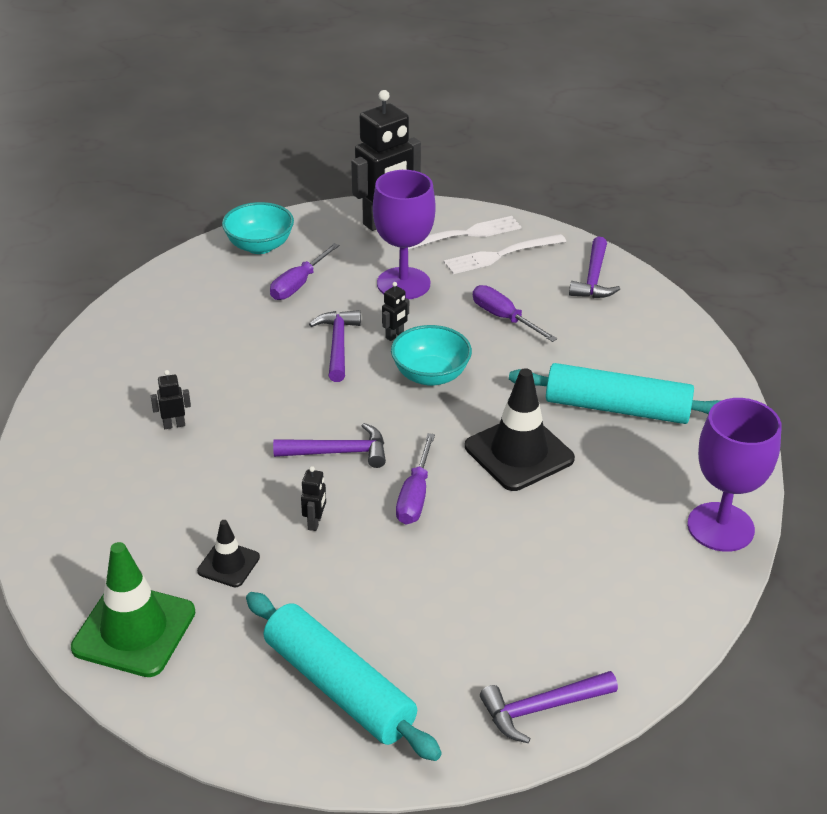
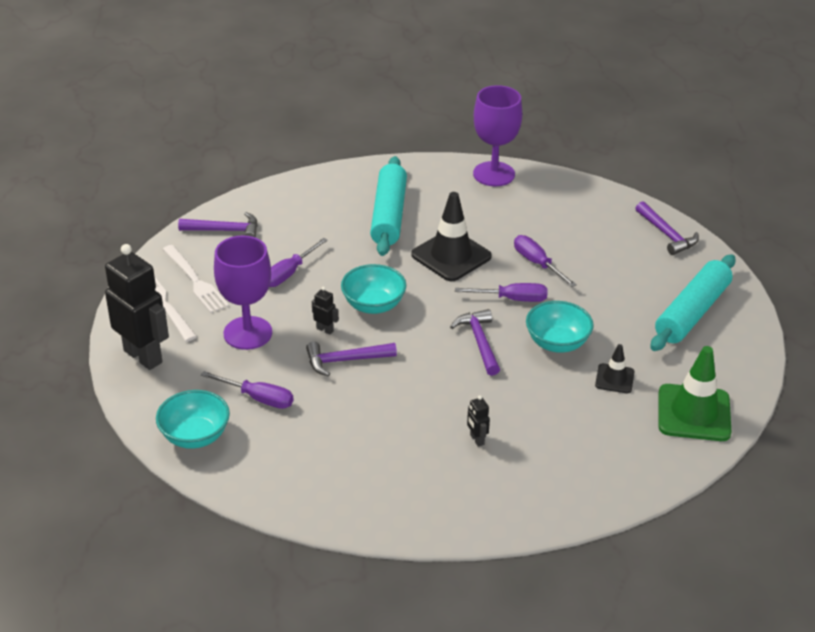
camera: 100 degrees left, 0 degrees up
black robot [301,466,326,531] -> turquoise bowl [526,301,594,353]
none -> purple screwdriver [514,235,577,287]

